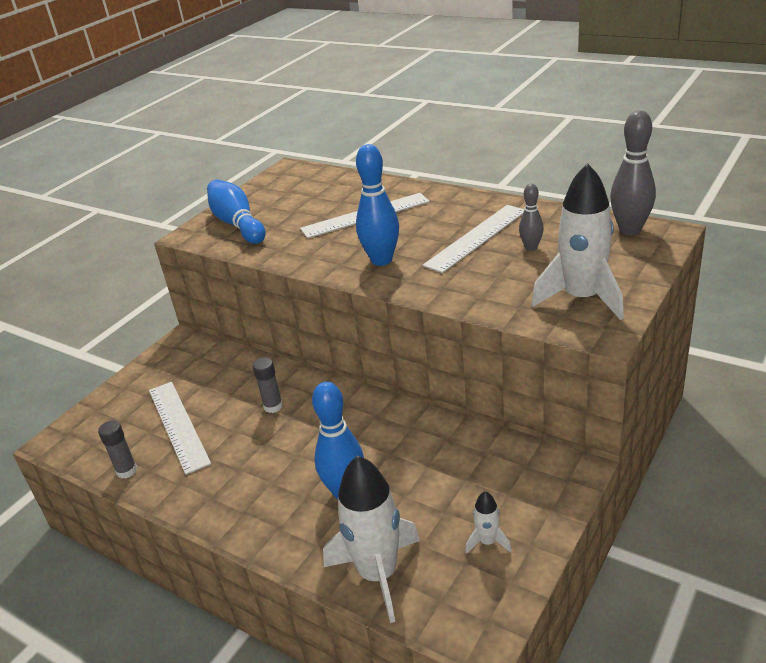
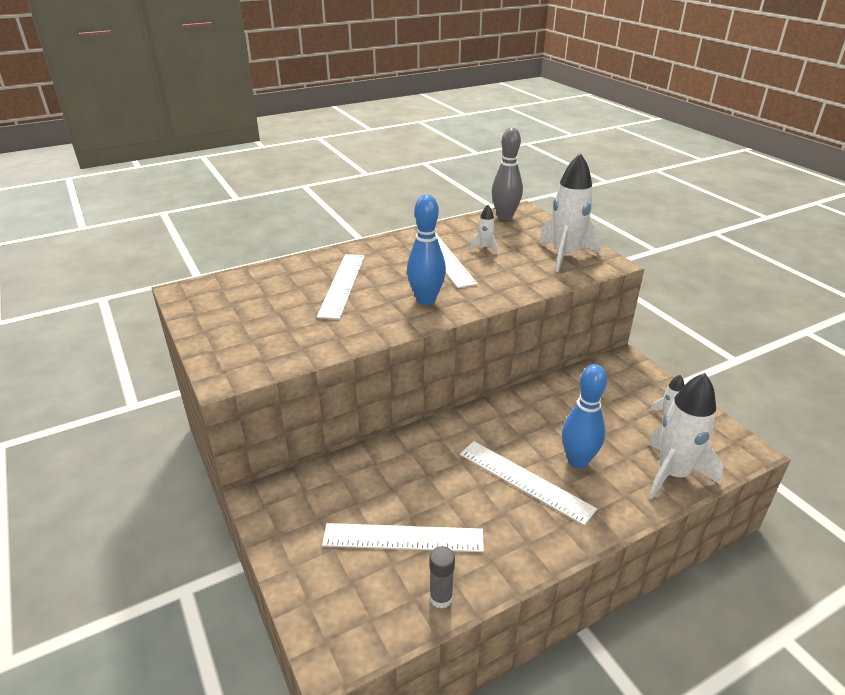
camera: 65 degrees left, 0 degrees up
blue bowling pin [207,180,266,244] -> none
grey glue stick [253,357,283,413] -> none
grey bowling pin [519,184,544,251] -> white rocket [469,205,498,253]
none -> white ruler [460,441,597,526]

